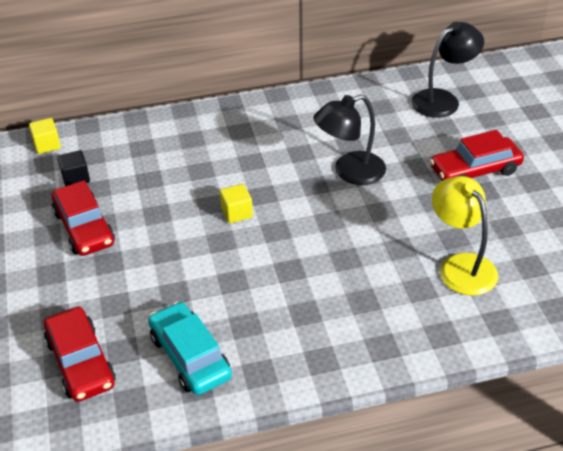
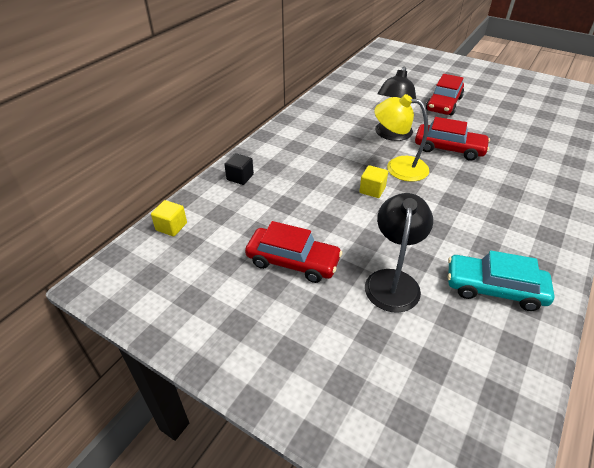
camera: 45 degrees left, 0 degrees up
red car [44,306,116,402] -> red car moved to [415,117,490,161]
black cube [58,150,90,186] -> black cube moved to [224,153,254,185]
black lamp [411,22,484,118] -> black lamp moved to [365,193,433,313]
yellow lamp [432,176,498,296] -> yellow lamp moved to [374,94,429,182]

